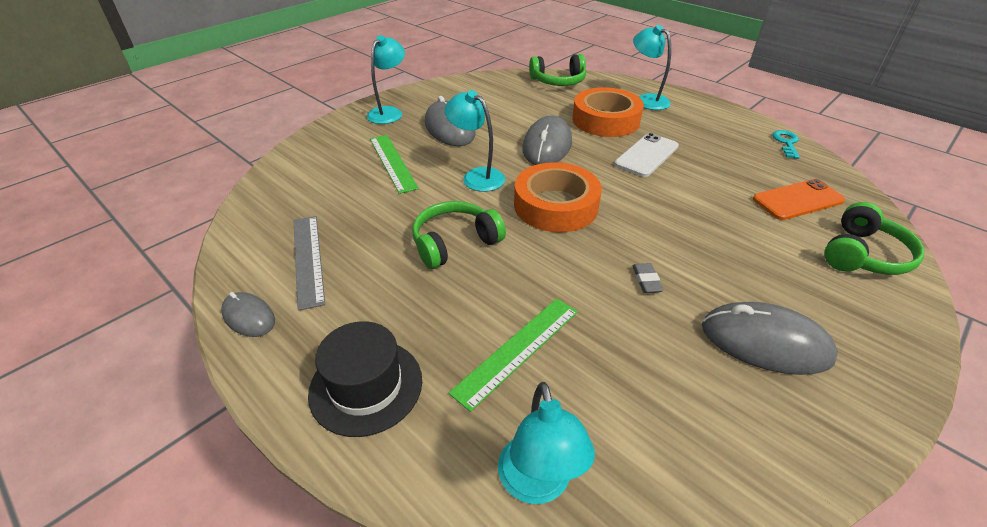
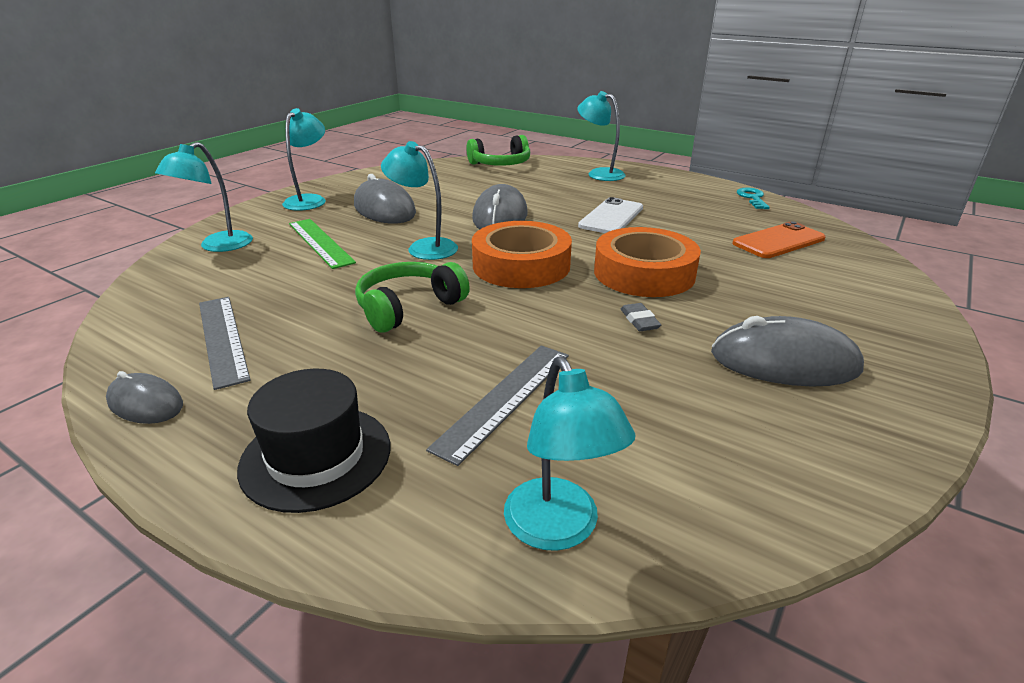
camera: 10 degrees left, 10 degrees down
green ruler [449,298,578,412] -> grey ruler [426,346,569,466]
orange tape [572,87,644,137] -> orange tape moved to [594,227,701,297]
green headphones [824,202,924,275] -> none
none -> turquoise lamp [155,142,253,252]

